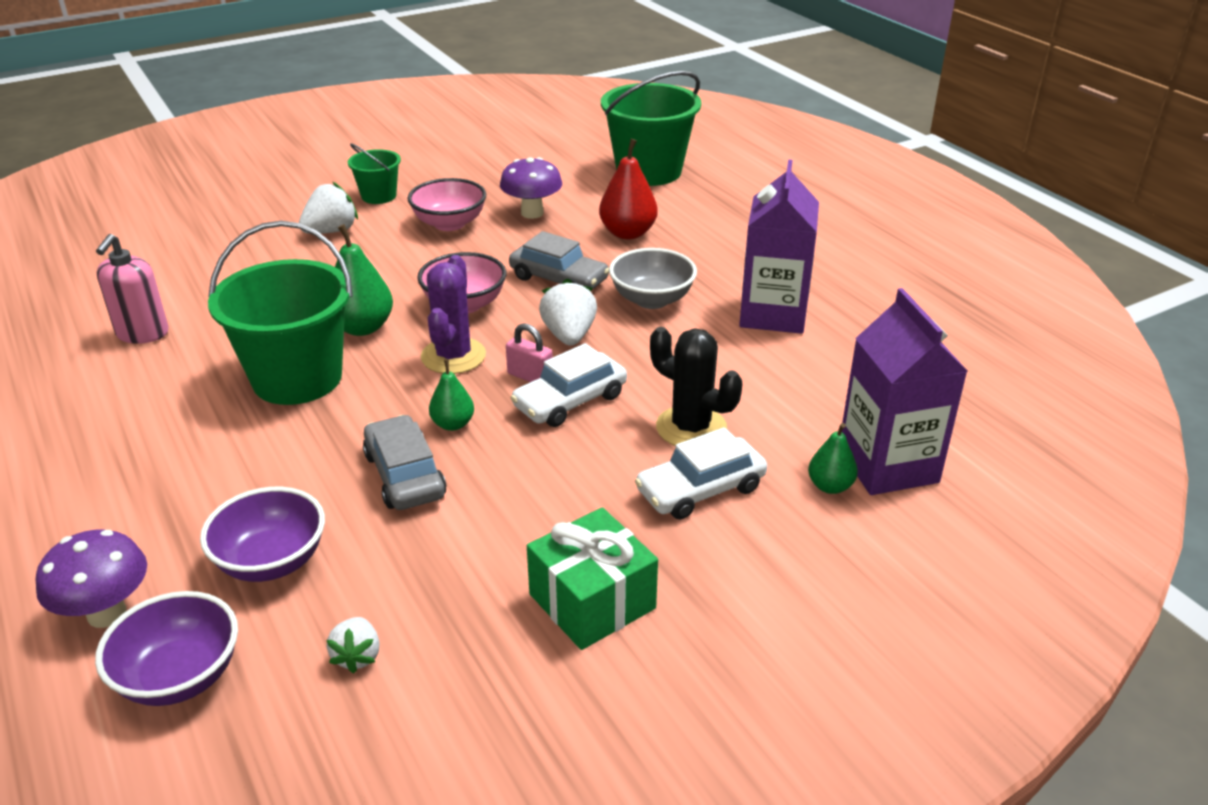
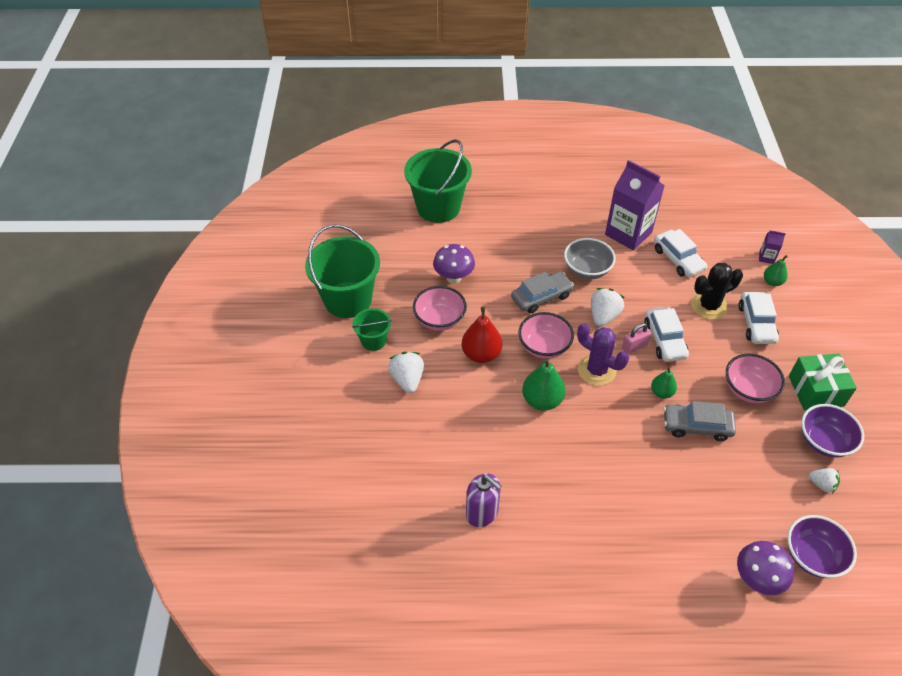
camera: 60 degrees left, 15 degrees up
pink soap dispenser [96,234,169,344] -> purple soap dispenser [466,473,501,527]
purple bowl [200,487,325,582] -> purple bowl moved to [801,404,864,458]
green bucket [208,221,353,405] -> green bucket moved to [305,225,380,318]
white strawberry [539,279,597,346] -> white strawberry turned 90 degrees clockwise [591,288,625,327]
red pear [599,139,658,239] -> red pear moved to [462,306,502,363]
purple carton [842,288,967,495] -> purple carton [759,230,786,264], size x0.42
none -> white car [654,229,707,277]
none -> pink bowl [726,354,785,403]

